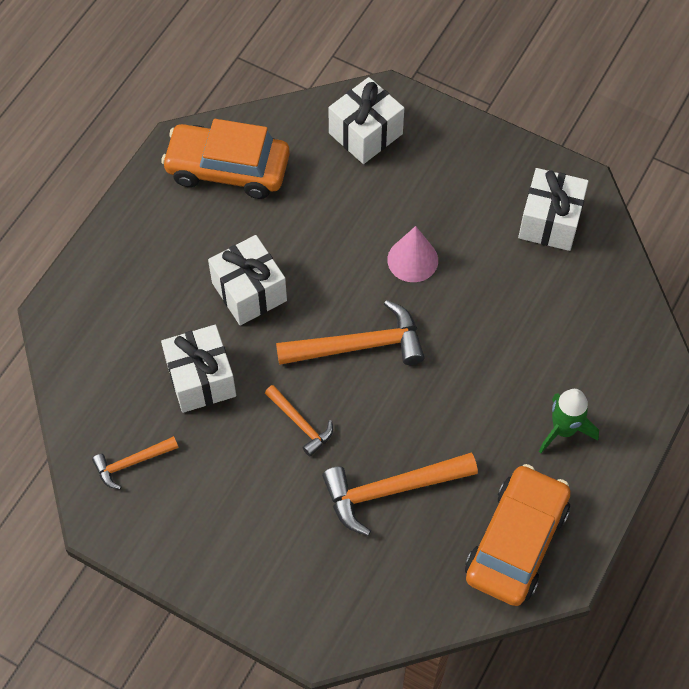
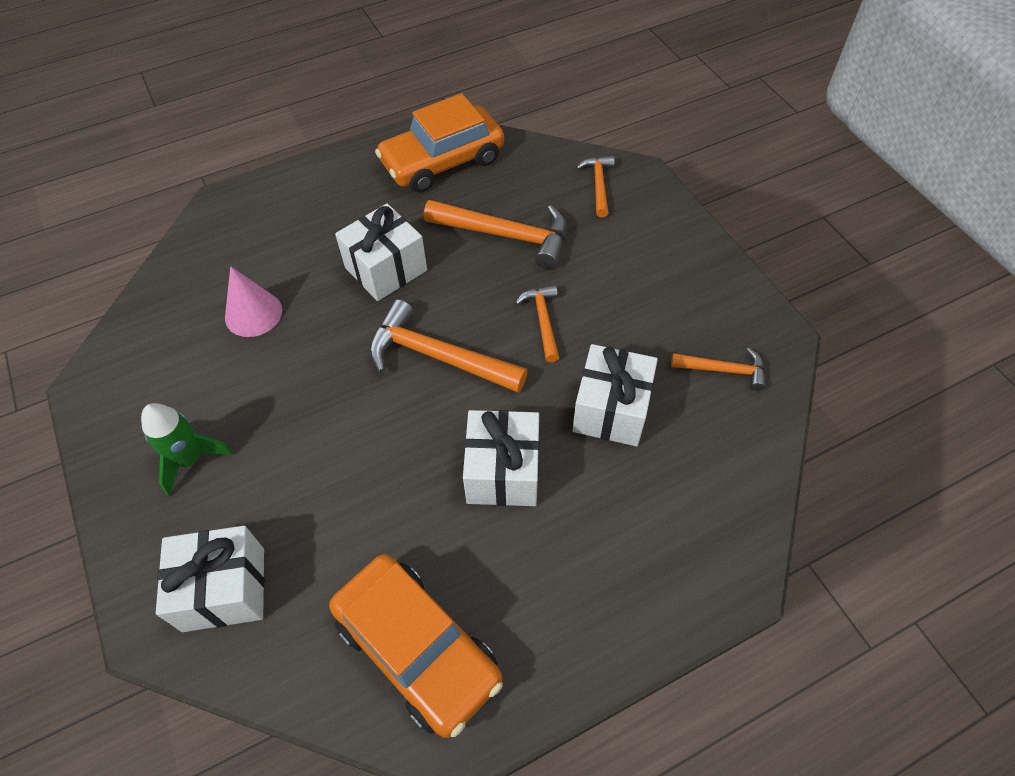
camera: 145 degrees left, 5 degrees down
pink cone [387,226,438,282] -> pink cone moved to [225,266,282,337]
white gift [518,168,589,251] -> white gift moved to [335,204,427,301]
green rocket [539,389,599,453] -> green rocket moved to [141,403,233,496]
none -> orange hammer [576,156,615,217]

